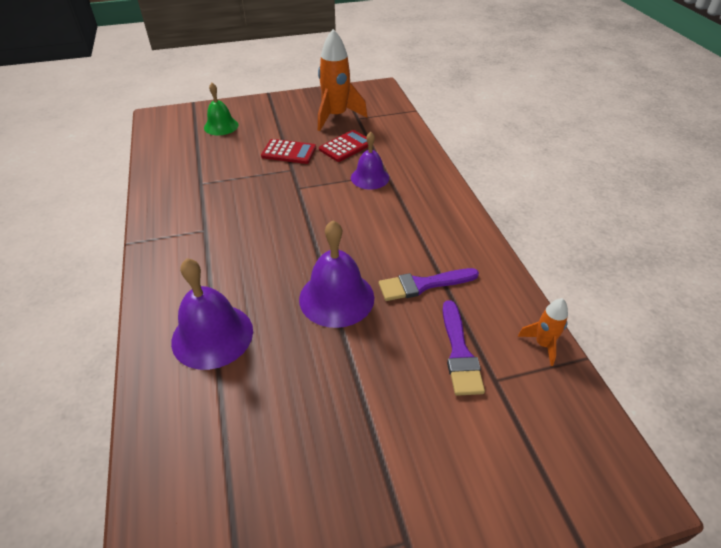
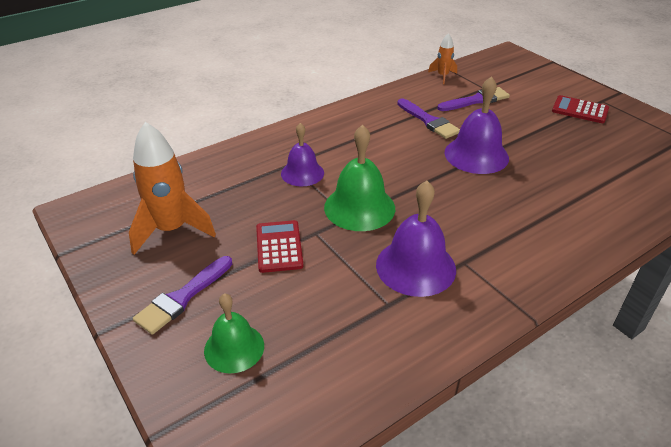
camera: 110 degrees left, 5 degrees down
purple bell [171,258,253,370] -> purple bell moved to [376,181,456,297]
red calculator [319,130,368,162] -> red calculator moved to [552,95,609,123]
none -> purple brush [133,256,232,335]
none -> green bell [324,125,395,231]

